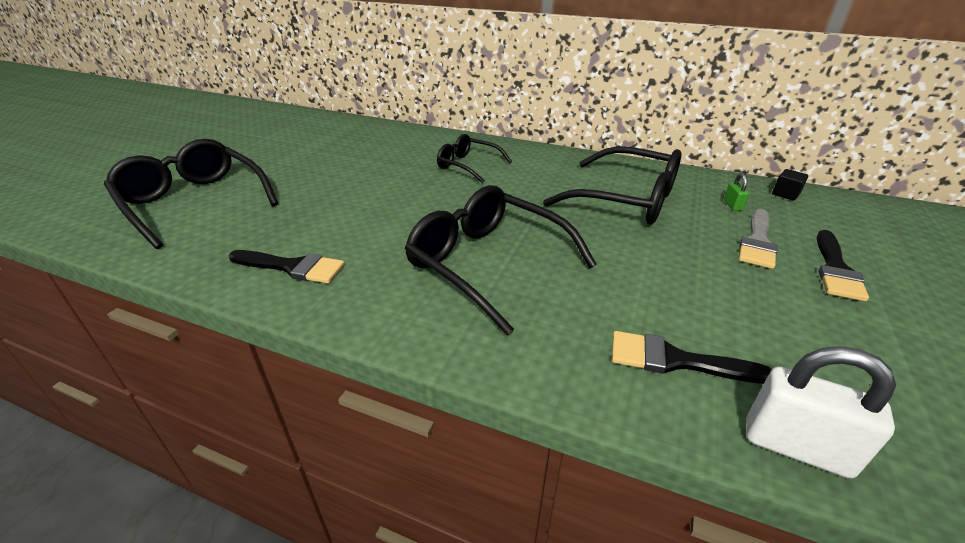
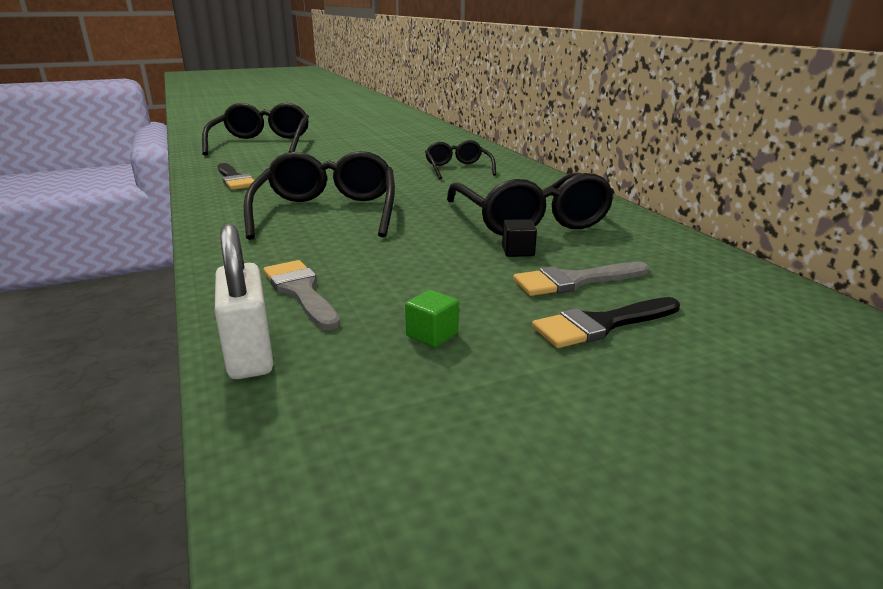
camera: 45 degrees right, 10 degrees down
black brush [612,331,772,384] -> grey brush [263,260,340,330]
green padlock [724,173,749,211] -> none
black cube [772,169,808,201] -> black cube moved to [502,219,537,257]
none -> green cube [405,290,459,347]

